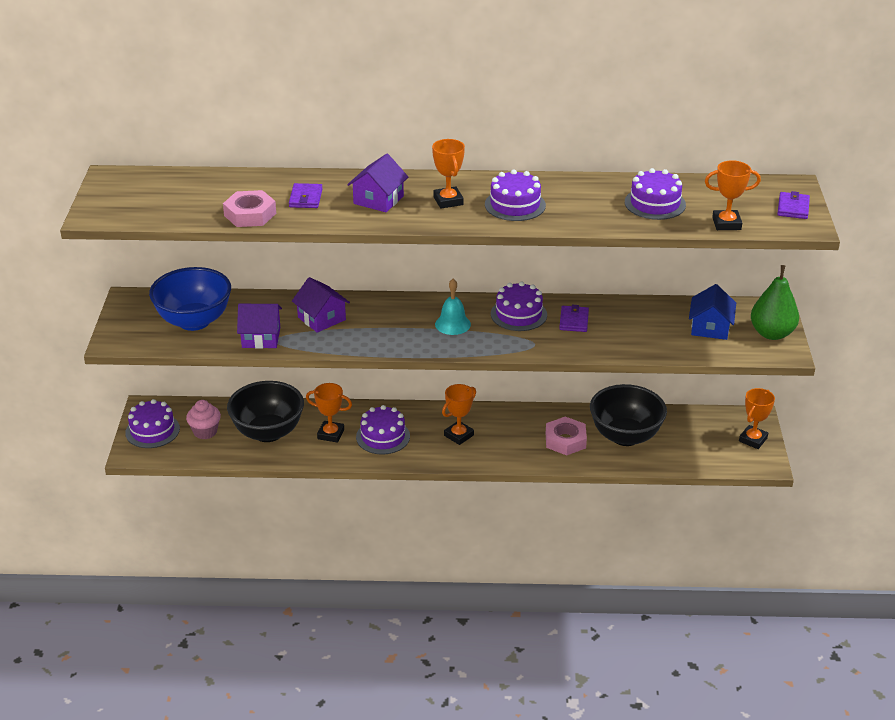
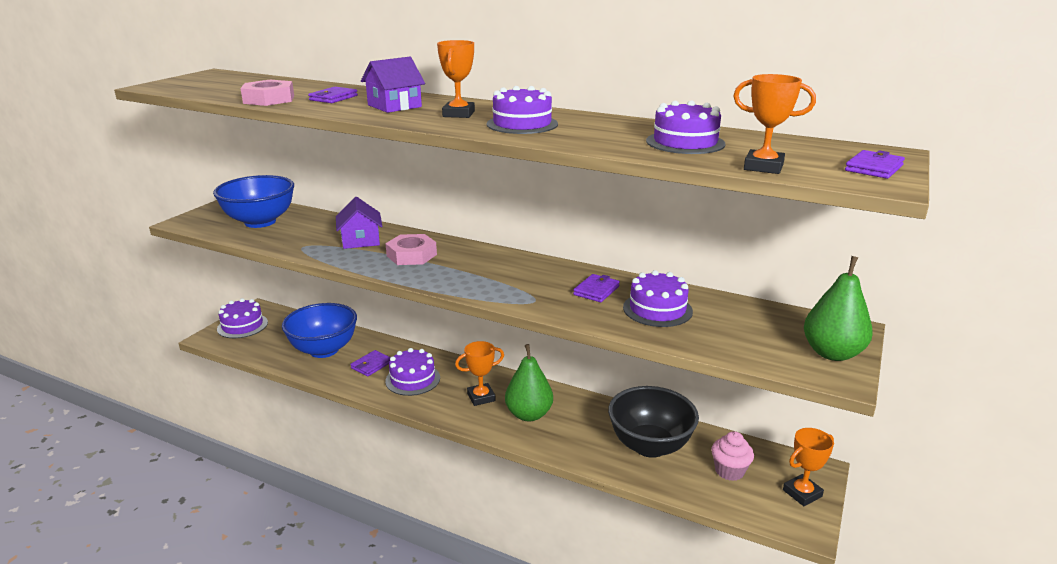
camera: 25 degrees right, 10 degrees down
pink cupcake [186,400,221,439] -> pink cupcake moved to [711,431,754,481]
black bowl [227,381,304,442] -> blue bowl [282,303,357,358]
purple house [237,304,282,349] -> none
orange trophy [306,383,352,443] -> purple wallet [350,350,391,376]
turquoise bell [435,279,471,335] -> none
purple cake [491,282,547,331] -> purple cake moved to [623,270,693,327]
pink nut [546,417,587,455] -> pink nut moved to [385,234,437,265]
blue house [689,284,736,340] -> none
none -> green pear [505,344,553,421]

